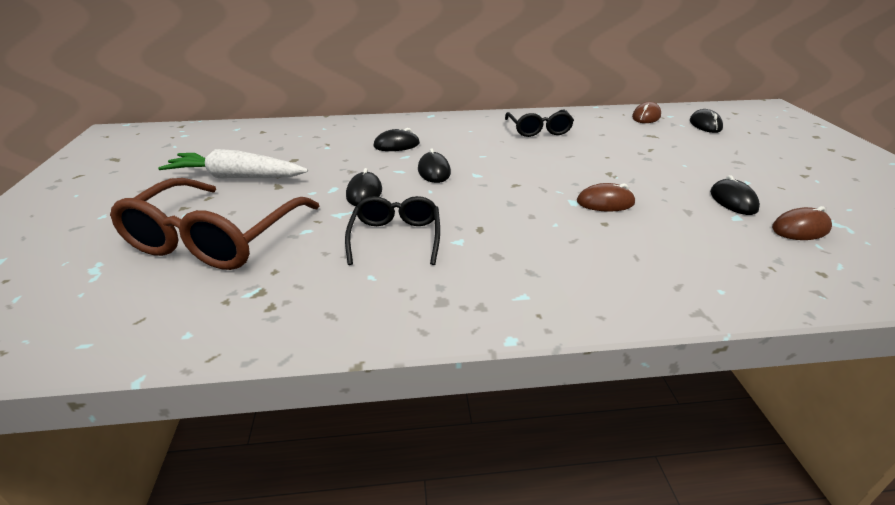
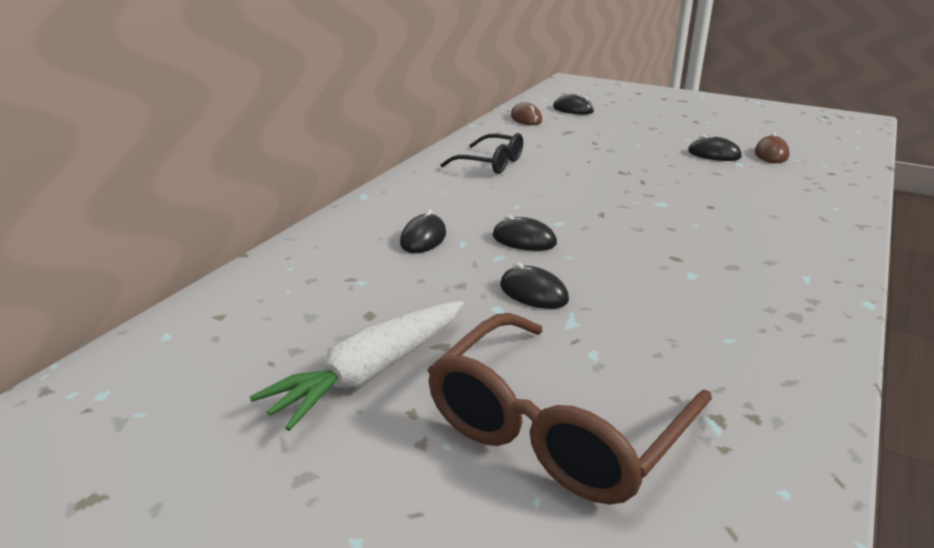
camera: 55 degrees left, 5 degrees down
brown glasses [110,178,320,270] -> brown glasses turned 75 degrees clockwise [428,313,712,505]
black glasses [345,196,440,265] -> none
brown mouse [577,183,635,212] -> none

